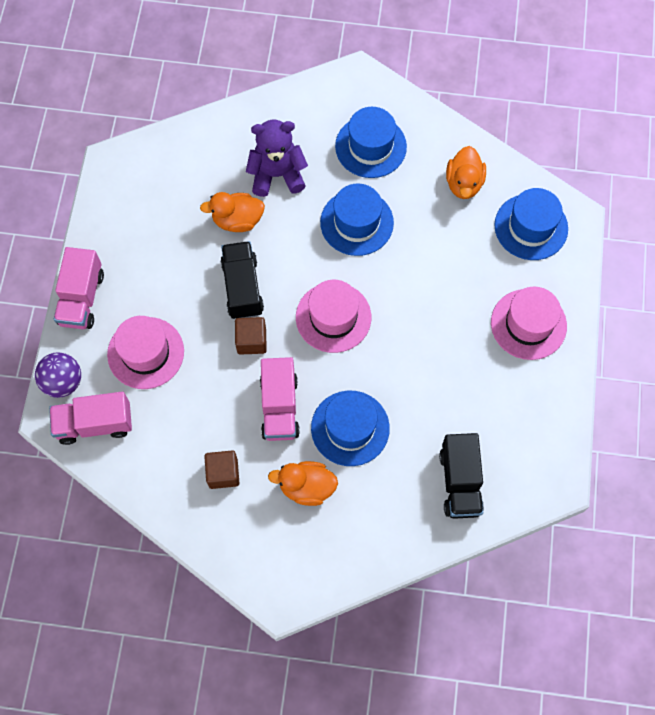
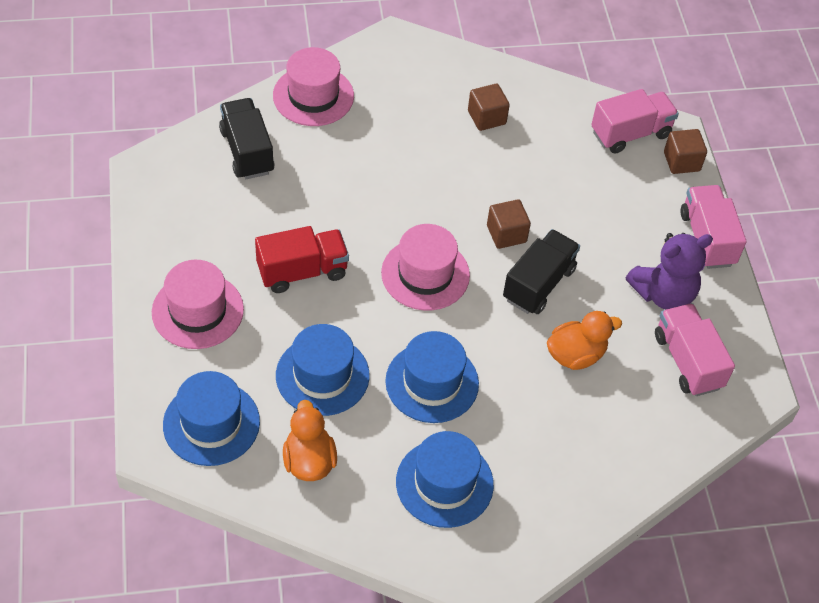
camera: 160 degrees right, 15 degrees down
purple ball [35,352,81,398] -> brown cube [664,129,707,174]
pink hat [107,316,184,389] -> pink hat moved to [273,47,354,126]
black truck [220,241,264,319] -> black truck turned 120 degrees counterclockwise [503,229,580,314]
purple teddy bear [246,120,308,197] -> purple teddy bear moved to [626,233,713,310]
pink truck [260,357,300,441] -> pink truck moved to [655,303,735,396]
orange duck [268,461,338,506] -> none
blue hat [311,391,390,466] -> blue hat moved to [276,324,370,416]
none -> red truck [255,226,349,293]

